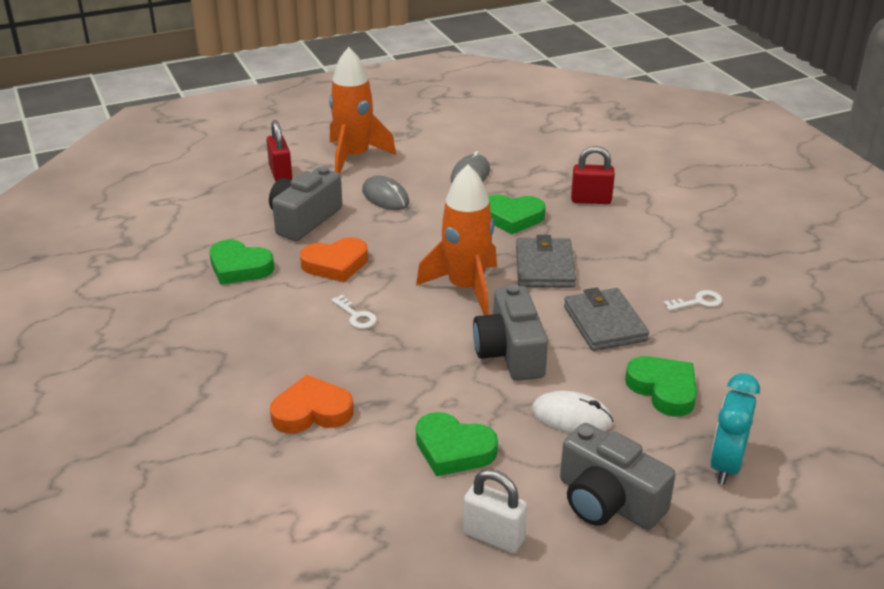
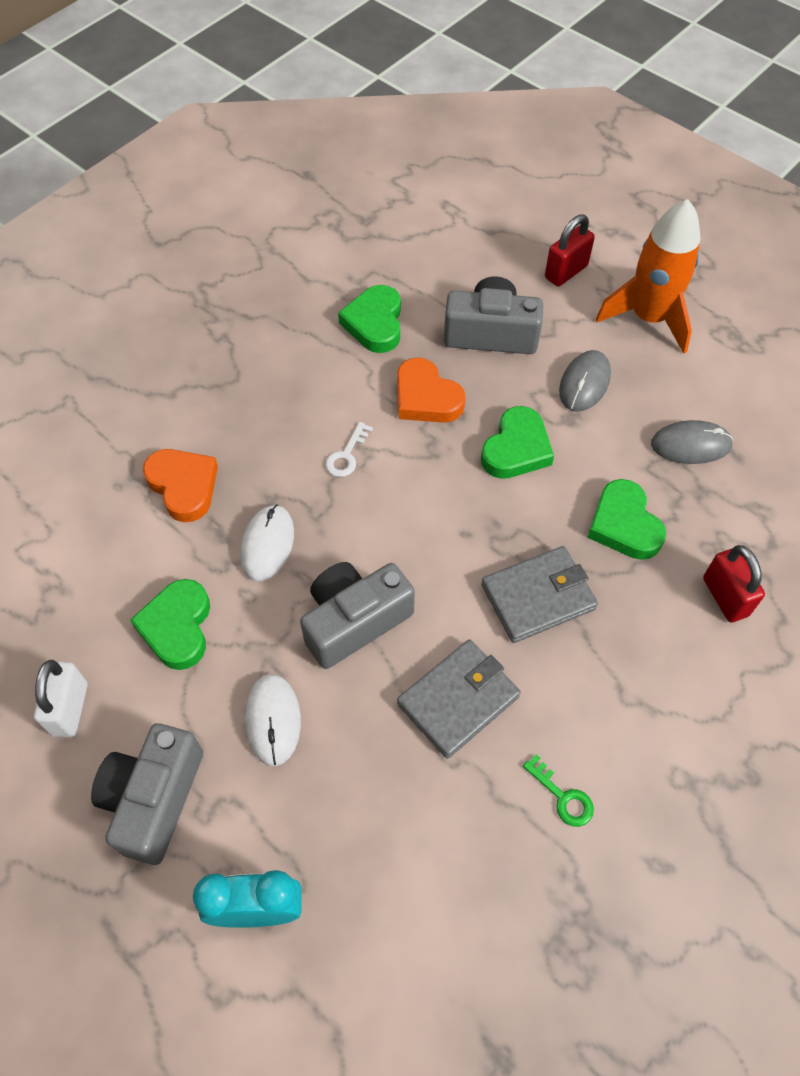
camera: 65 degrees right, 25 degrees up
orange rocket [416,164,497,315] -> none
green heart [625,356,697,417] -> green heart moved to [481,406,554,479]
white key [664,290,722,311] -> green key [523,754,594,827]
none -> white mouse [240,504,294,581]

